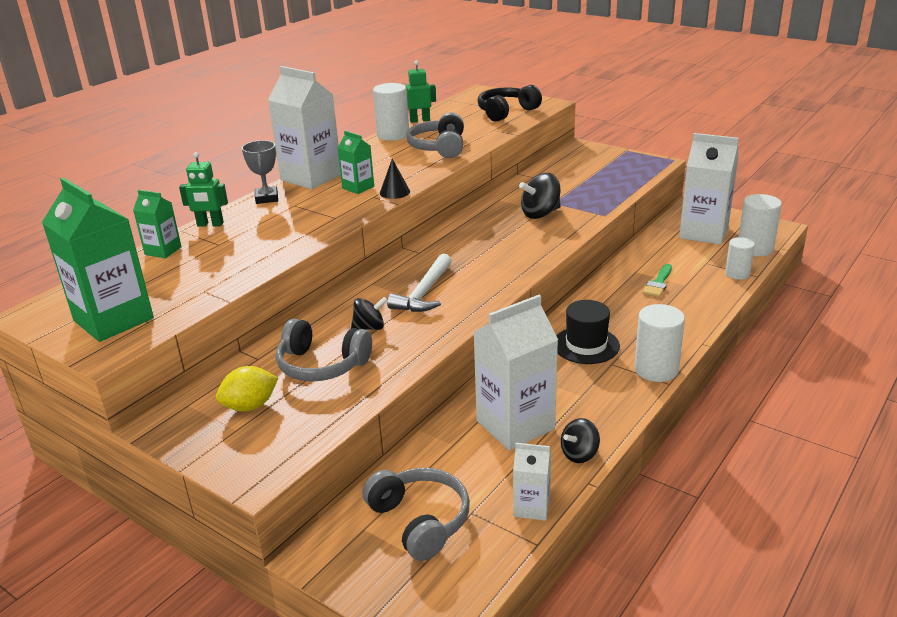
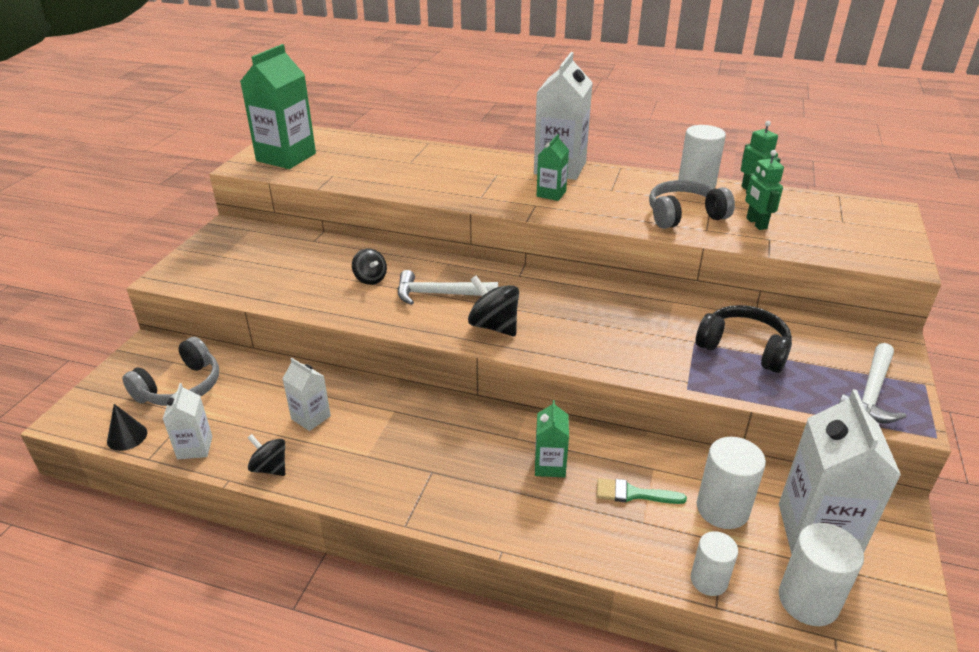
camera: 70 degrees right, 5 degrees up
green carton [133,190,182,258] -> green carton moved to [535,400,569,477]
green robot [179,152,228,227] -> green robot moved to [745,150,784,230]
yellow lemon [216,366,278,412] -> none
grey trophy [242,140,278,204] -> none
grey headphones [276,319,372,382] -> none
black cone [380,159,410,199] -> black cone moved to [107,404,147,451]
white carton [473,295,558,450] -> white carton [283,358,331,431], size x0.51
black headphones [477,85,542,122] -> black headphones moved to [696,305,792,373]
black spinning top [519,173,560,219] -> black spinning top moved to [468,275,519,336]
black hat [557,300,620,364] -> none
white cylinder [634,304,685,382] -> white cylinder moved to [697,437,766,529]
none -> white hammer [839,343,906,423]

